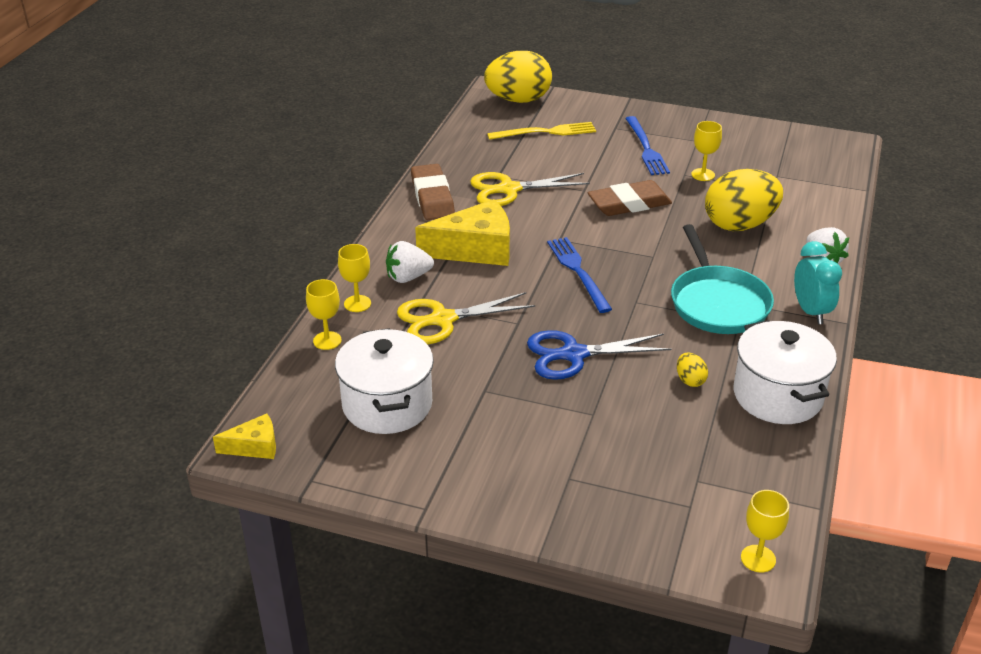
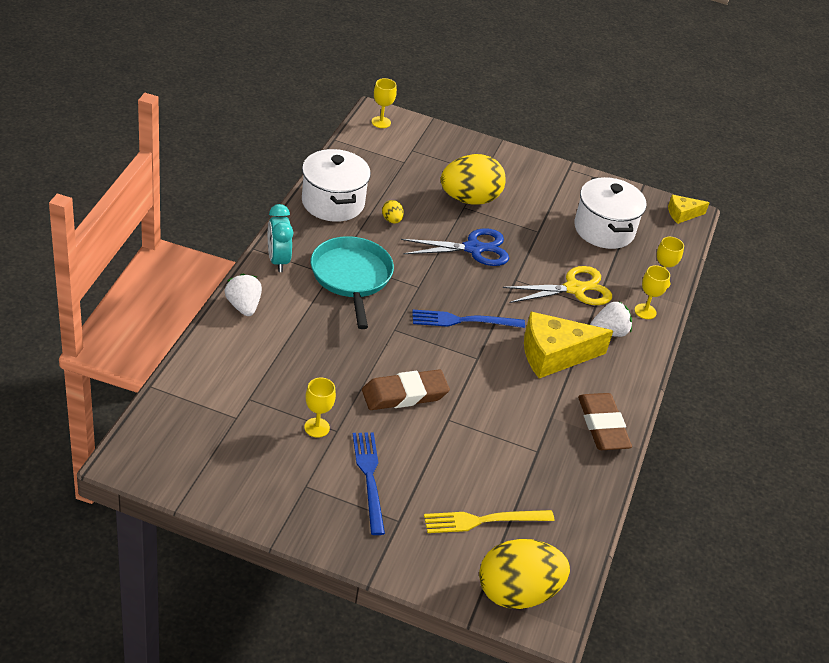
camera: 175 degrees right, 5 degrees up
yellow scissors [470,172,590,206] -> none
blue fork [547,237,612,313] -> blue fork turned 105 degrees clockwise [412,310,525,328]
yellow egg [705,169,783,231] -> yellow egg moved to [441,154,506,205]

